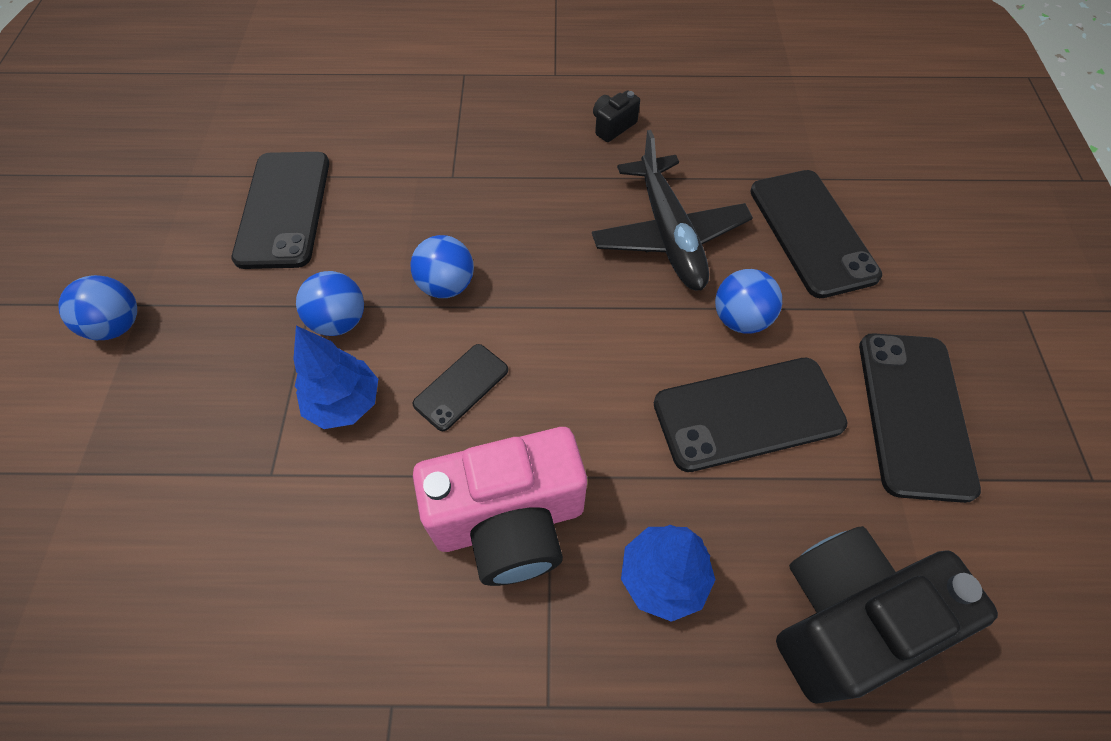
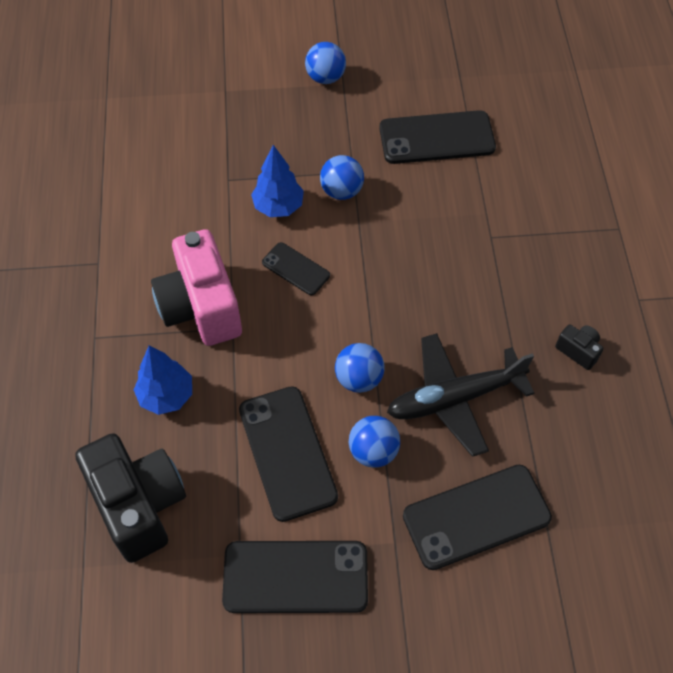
camera: 85 degrees right, 0 degrees up
blue ball [410,235,474,298] -> blue ball moved to [335,343,385,393]

